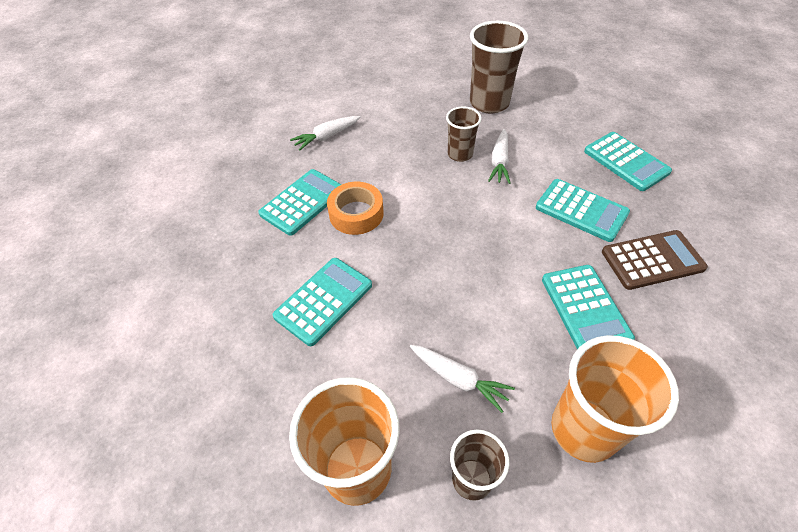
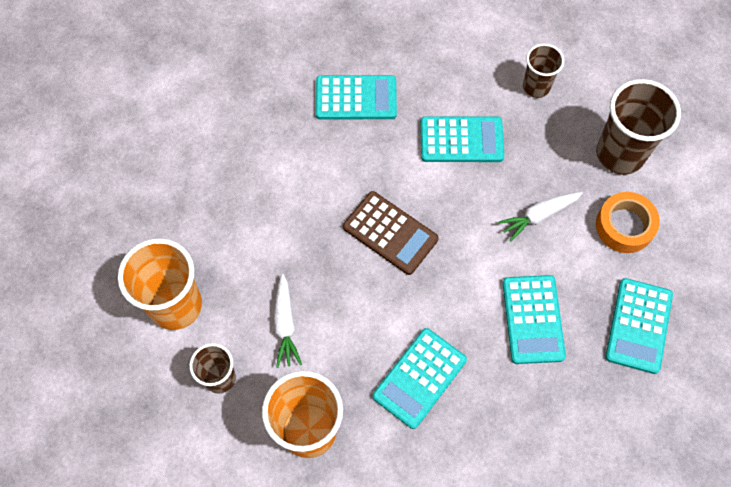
camera: 50 degrees right, 15 degrees up
turquoise calculator [273,258,372,346] -> turquoise calculator moved to [420,116,504,162]
white carrot [290,116,361,151] -> none
orange tape [327,182,384,235] -> orange tape moved to [596,192,660,253]
brown cup [446,106,482,162] -> brown cup moved to [523,44,564,98]
brown calculator [602,230,708,290] -> brown calculator moved to [343,191,439,275]

